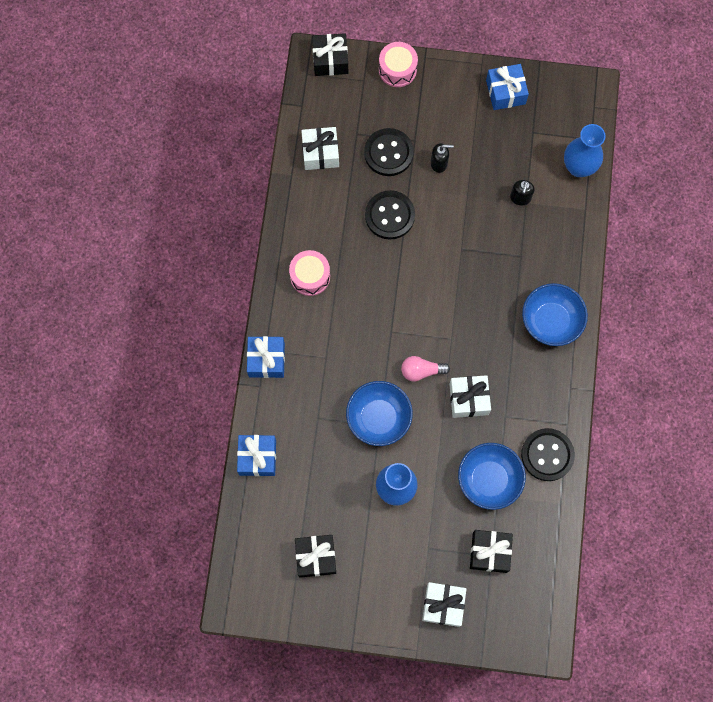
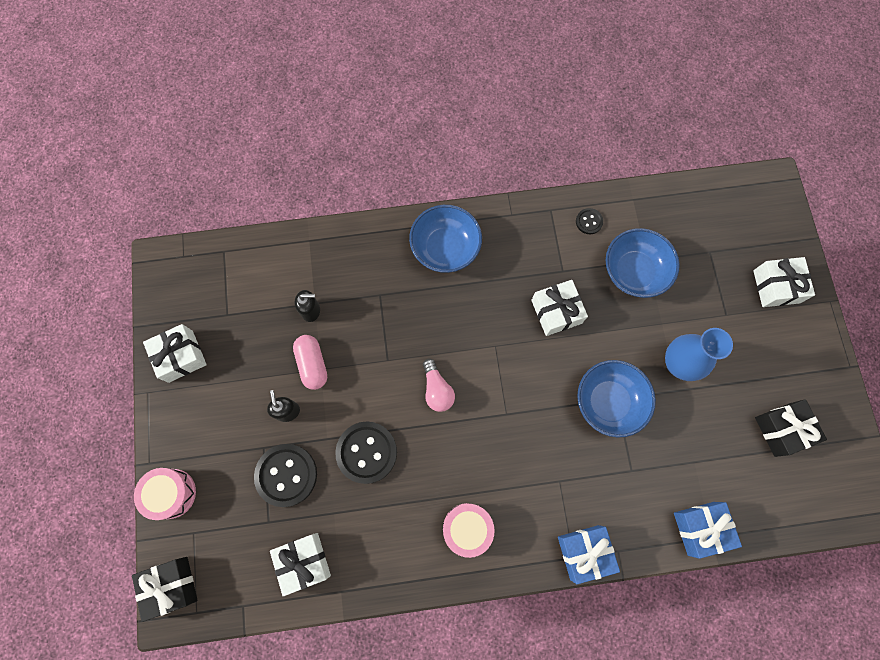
camera: 105 degrees left, 0 degrees up
pink light bulb [401,356,450,381] -> pink light bulb moved to [423,358,455,412]
black gift [470,530,513,573] -> none
blue gift [486,64,529,110] -> white gift [143,324,207,383]
black button [521,428,575,481] -> black button [576,208,603,234], size x0.49
blue vase [564,124,606,177] -> none
none -> pink capsule [293,335,327,390]

